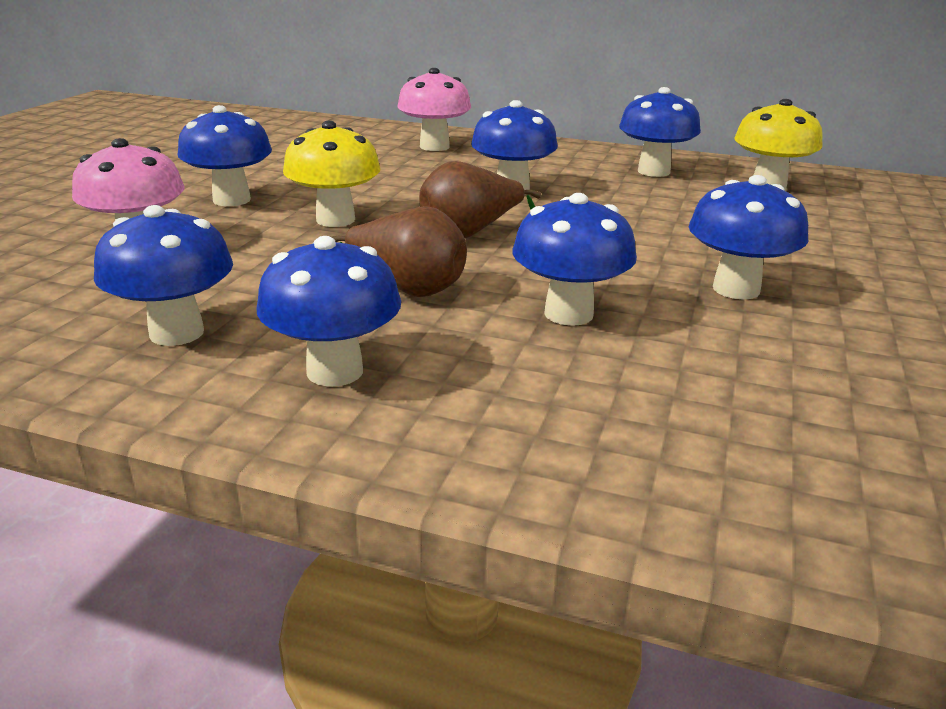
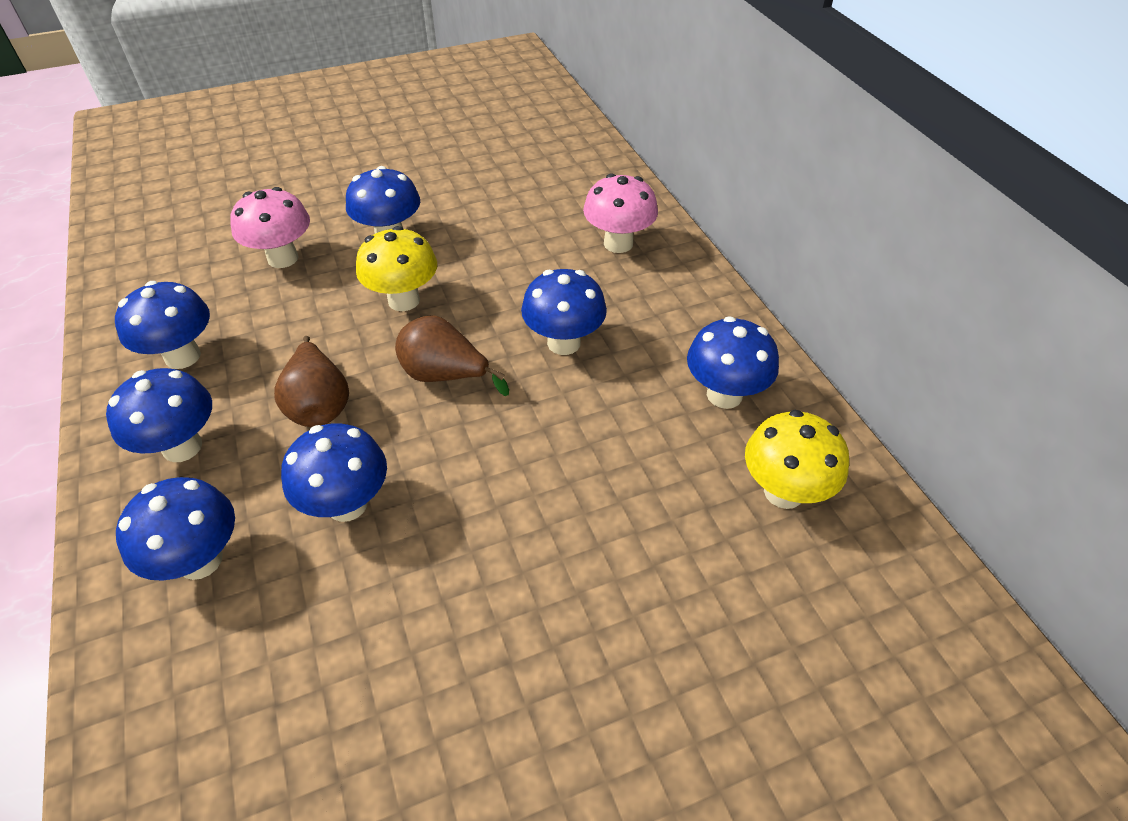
camera: 50 degrees right, 20 degrees up
blue mushroom [689,175,808,300] -> blue mushroom moved to [116,477,235,581]

